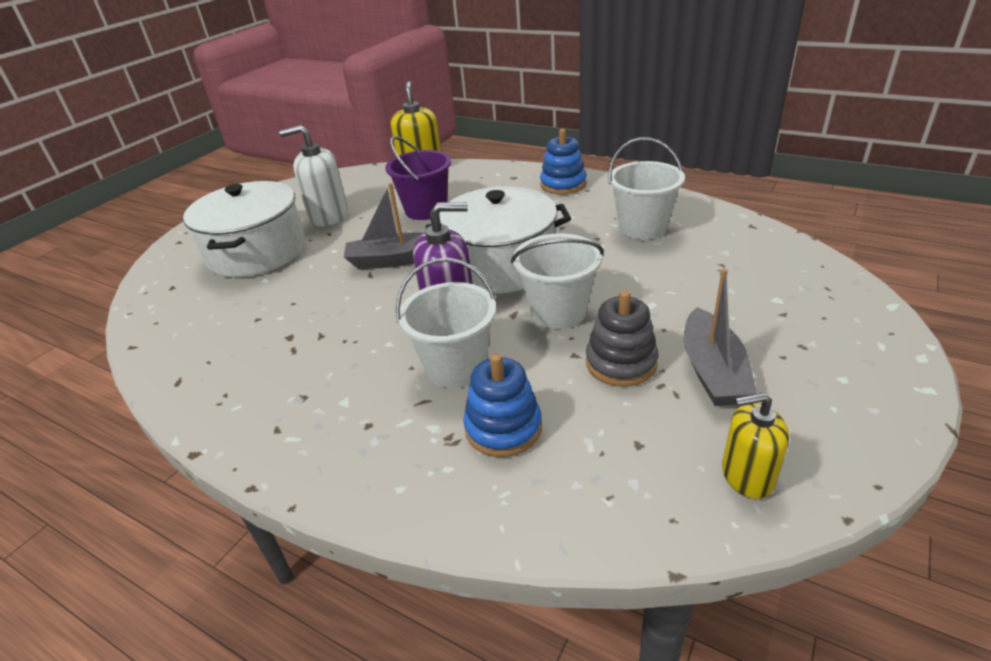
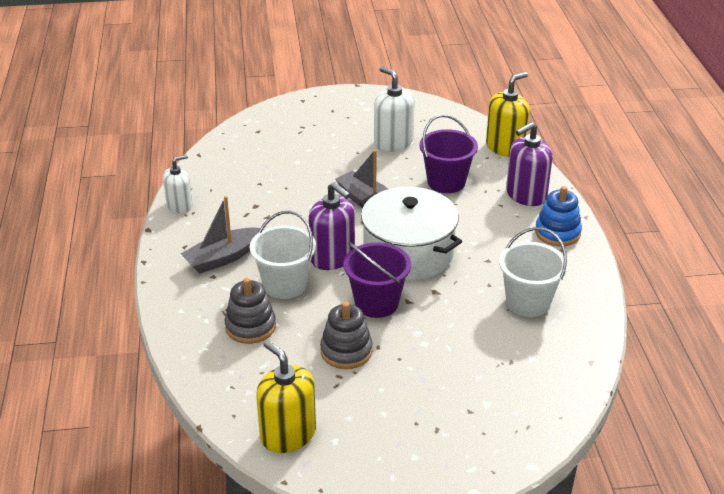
camera: 50 degrees right, 0 degrees up
white pot [183,181,306,277] -> none
blue stacking toy [463,354,542,457] -> grey stacking toy [225,278,276,344]
white bucket [511,233,604,329] -> purple bucket [343,242,411,318]
grey boat [684,269,757,406] -> grey boat moved to [181,196,260,274]
yellow soap dispenser [722,393,789,499] -> yellow soap dispenser [256,340,316,453], size x1.51
none -> white soap dispenser [163,155,193,214]
none -> purple soap dispenser [506,122,552,206]

